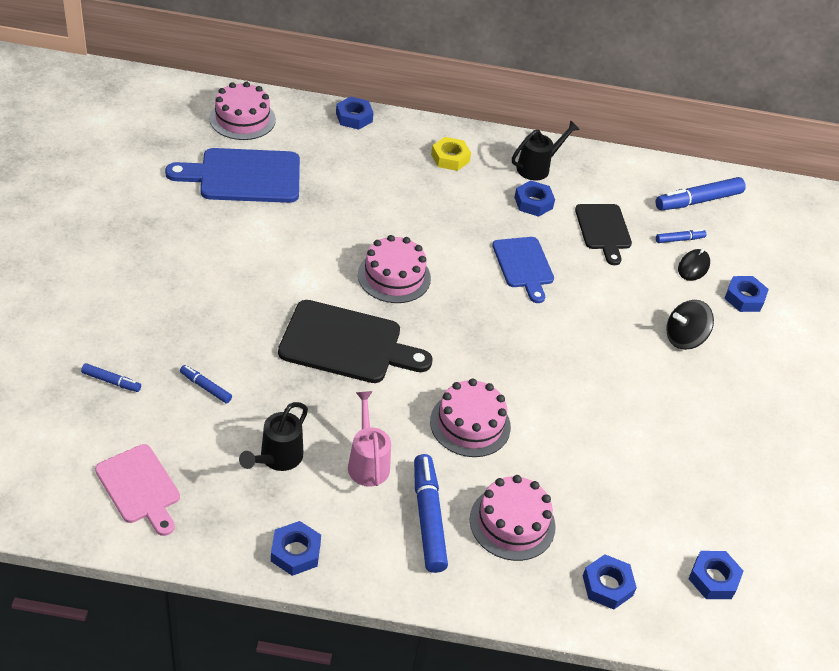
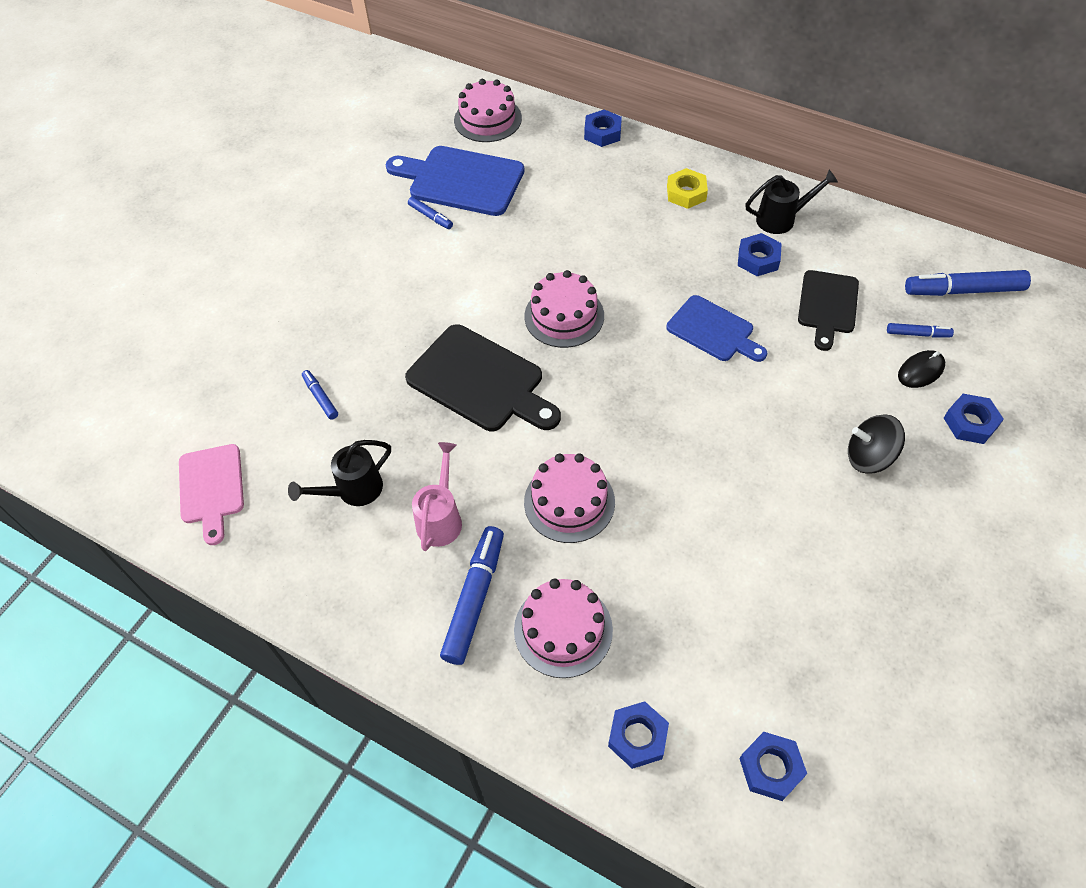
camera: 30 degrees right, 10 degrees up
blue marker [81,363,141,392] -> blue marker moved to [408,197,453,229]
blue nut [271,521,321,576] -> none
blue cutting board [492,237,554,303] -> blue cutting board turned 60 degrees counterclockwise [667,295,767,362]

